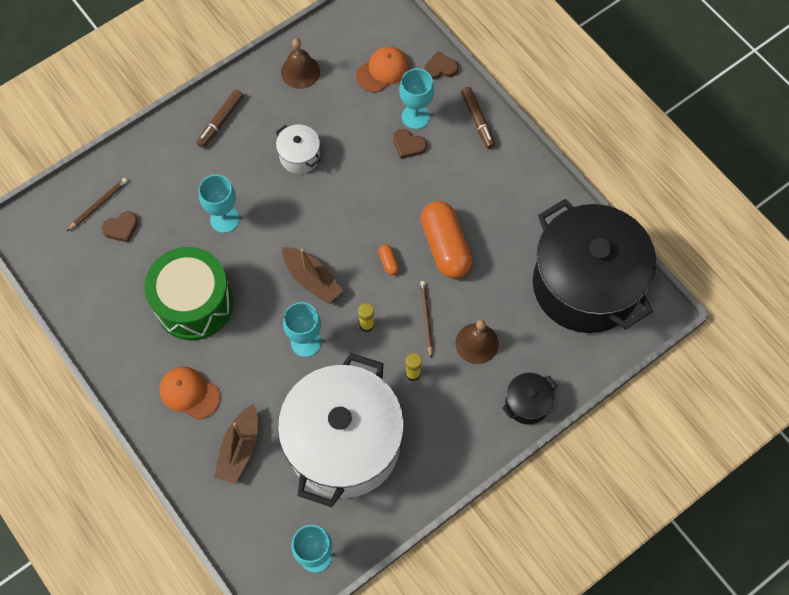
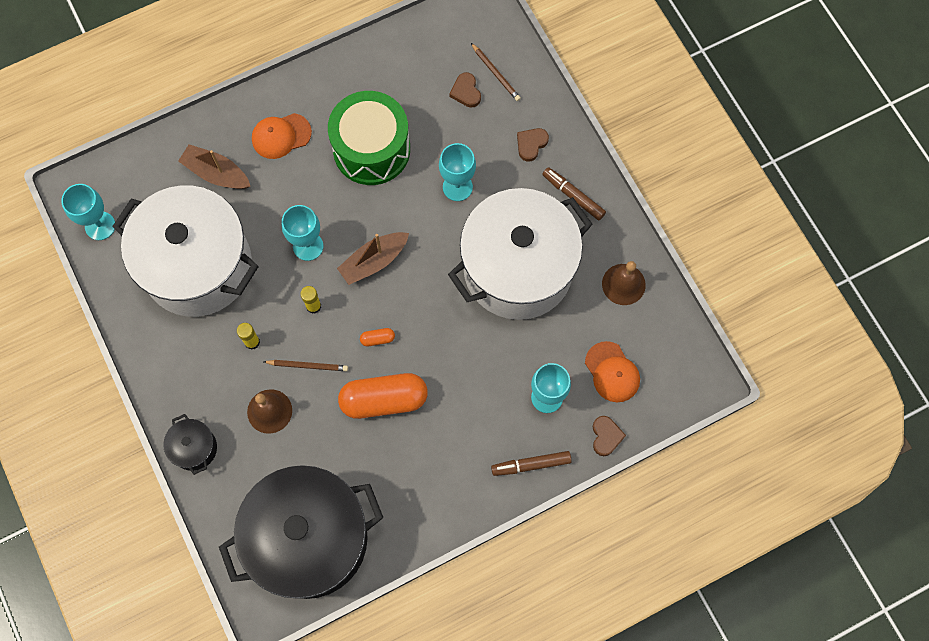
camera: 100 degrees right, 5 degrees up
orange cap [159,367,220,420] -> orange cap turned 150 degrees counterclockwise [252,113,312,159]
white pot [276,124,321,174] -> white pot [448,188,593,320], size x2.50
brown heart [393,129,427,159] -> brown heart moved to [517,128,549,162]

